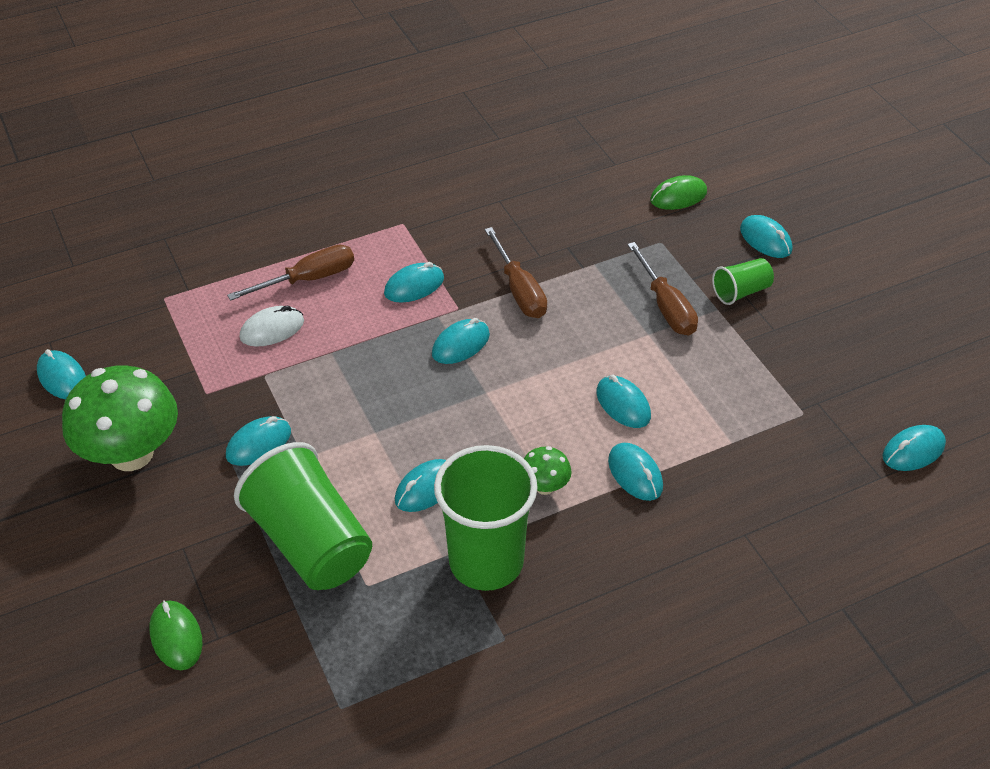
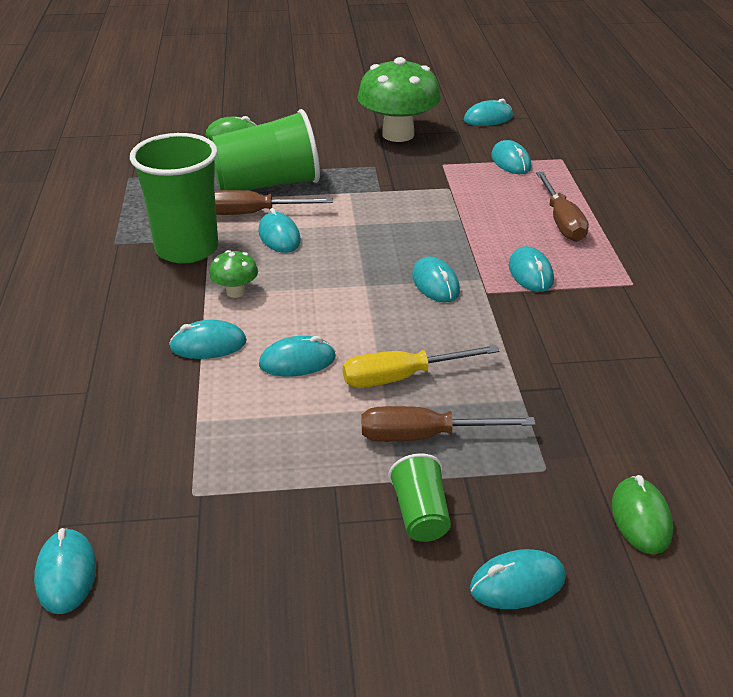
camera: 110 degrees right, 10 degrees down
turquoise mouse [226,416,291,466] -> turquoise mouse moved to [491,140,531,174]
white mouse [240,305,304,347] -> none
brown screwdriver [485,227,547,318] -> brown screwdriver moved to [215,190,333,215]
none -> yellow screwdriver [343,345,499,388]

